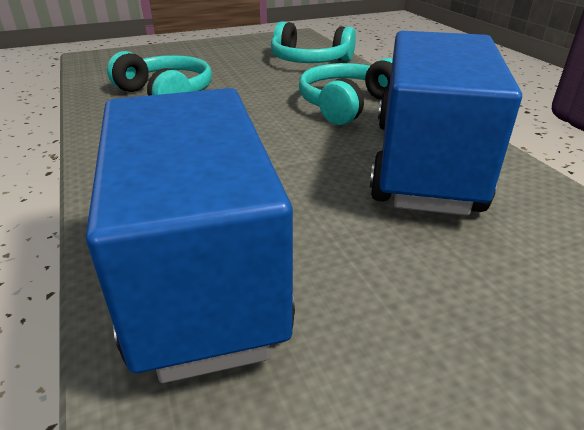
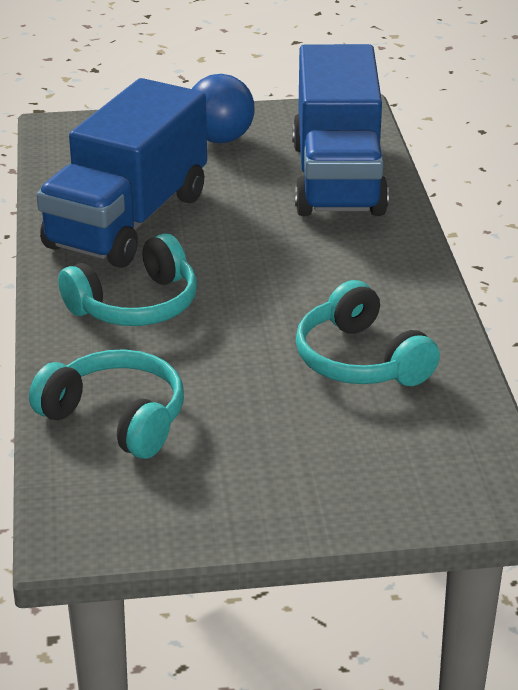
camera: 165 degrees left, 0 degrees up
none -> blue ball [192,74,255,143]

